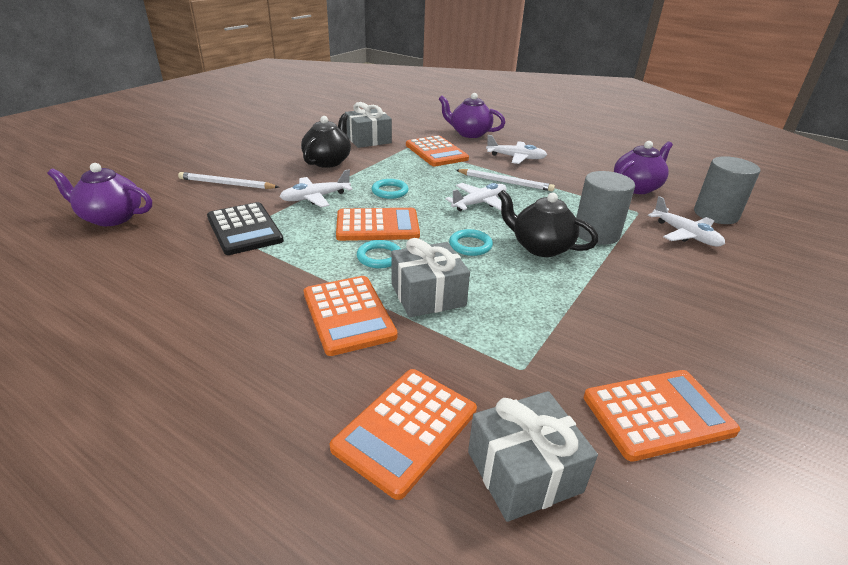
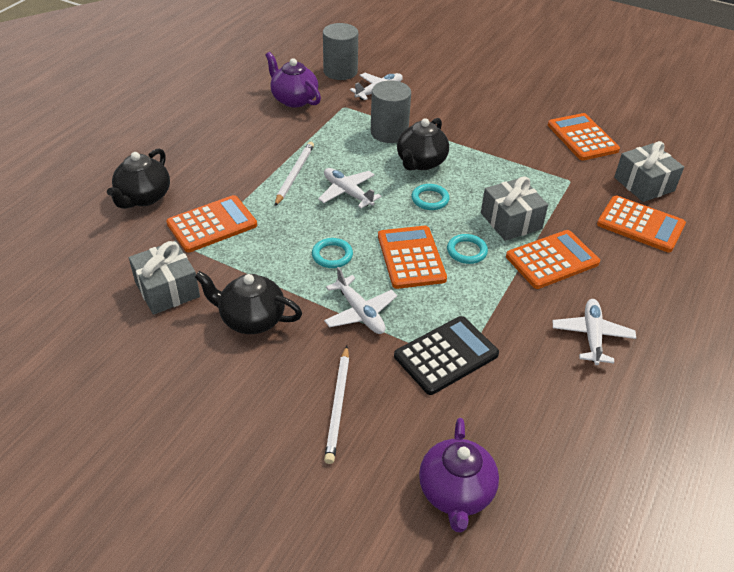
camera: 95 degrees left, 10 degrees up
purple teapot [439,93,505,138] -> black teapot [107,148,170,209]
white plane [486,135,547,164] -> white plane moved to [553,299,636,365]

